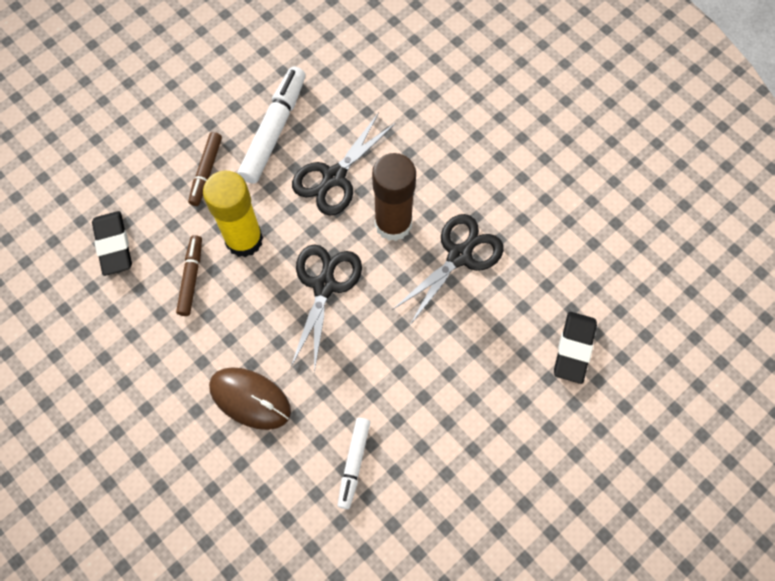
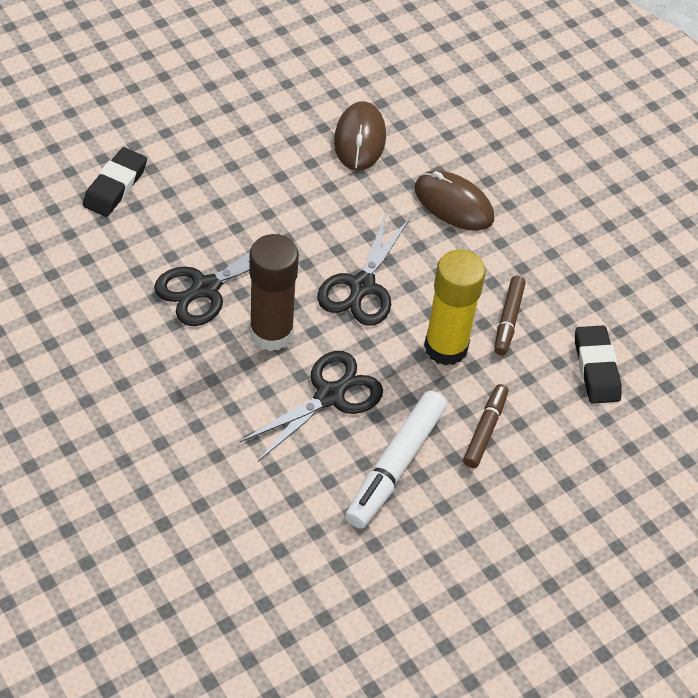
camera: 175 degrees left, 15 degrees down
white marker [338,418,370,509] -> brown mouse [334,101,386,171]

